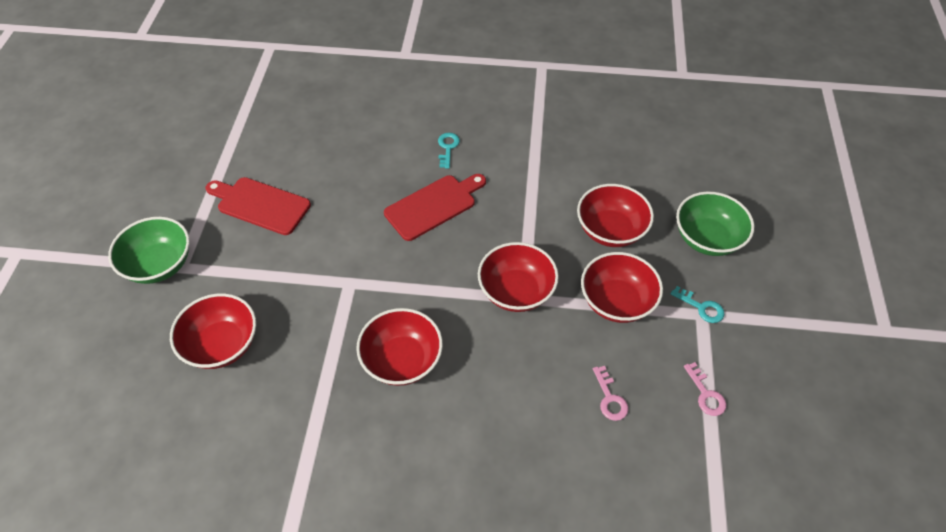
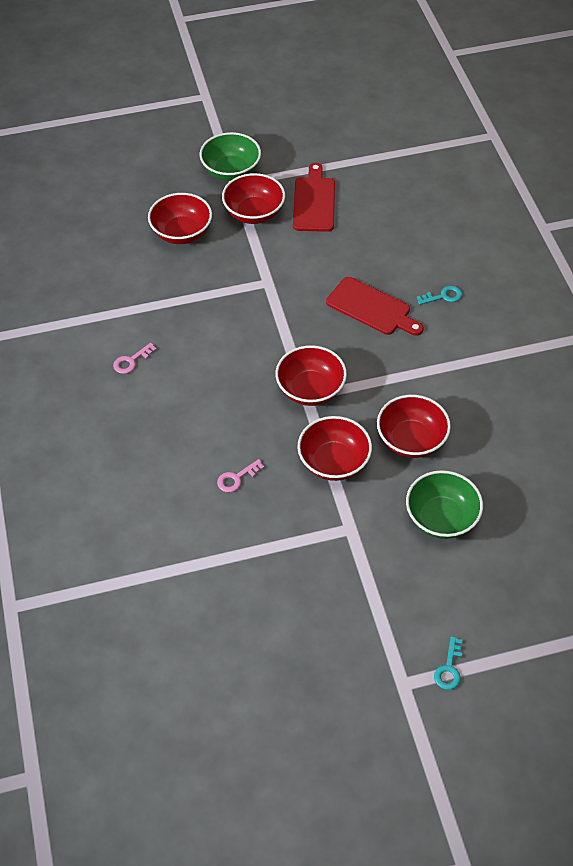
camera: 70 degrees right, 0 degrees up
red bowl [356,308,443,386] -> red bowl moved to [222,173,285,224]
turquoise key [671,286,725,323] -> turquoise key moved to [434,636,463,690]
pink key [684,362,726,416] -> pink key moved to [113,343,157,374]

